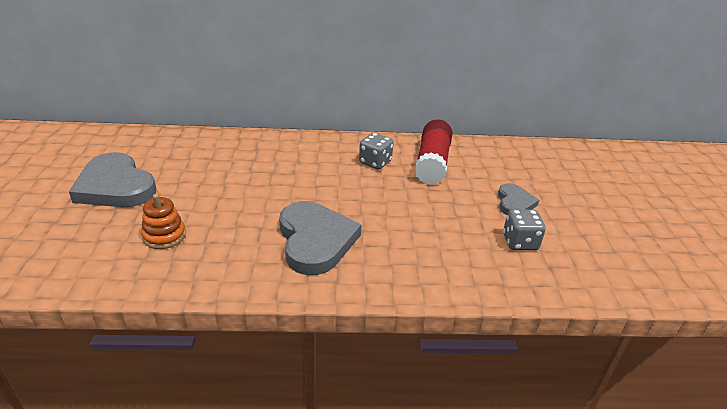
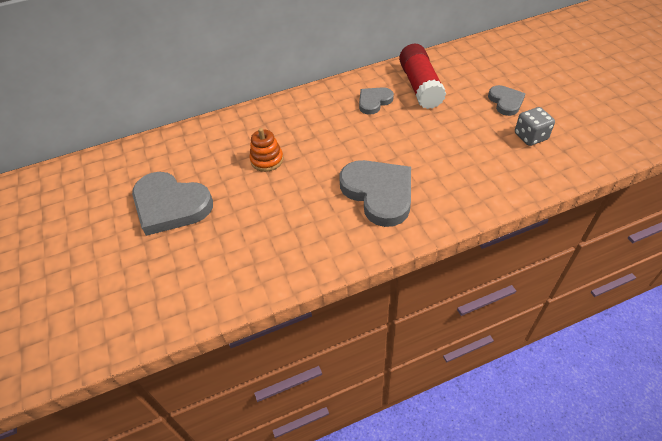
camera: 15 degrees left, 15 degrees up
orange stacking toy [141,194,186,249] -> orange stacking toy moved to [250,128,283,172]
grey dice [359,133,394,170] -> grey heart [359,87,394,115]

